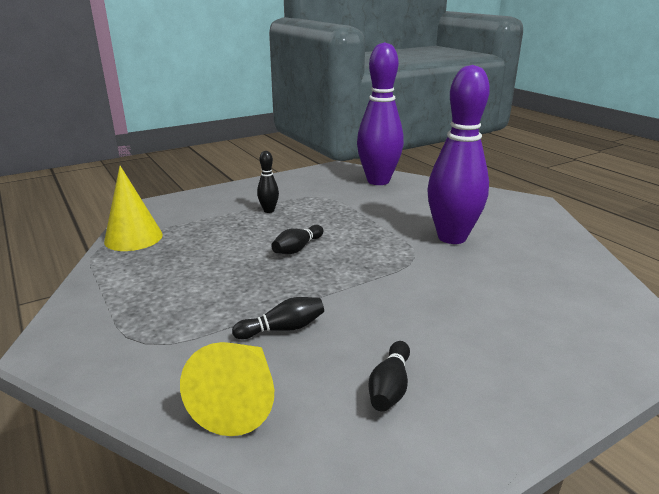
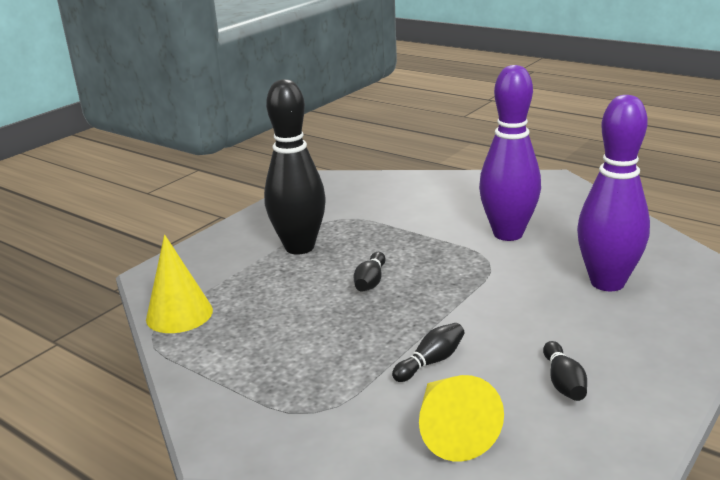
camera: 20 degrees left, 0 degrees up
black bowling pin [257,151,279,213] -> black bowling pin [264,79,326,254], size x2.41
purple bowling pin [357,42,404,185] -> purple bowling pin moved to [577,95,650,291]

